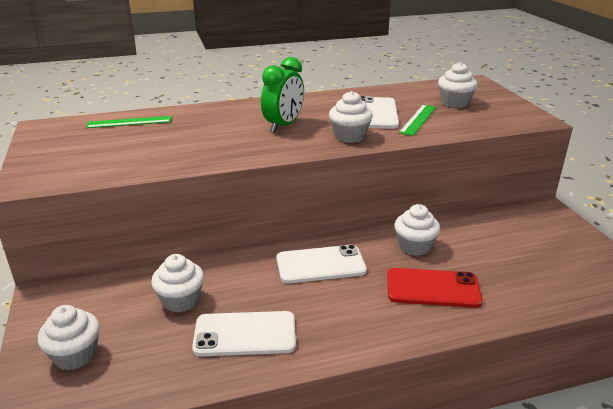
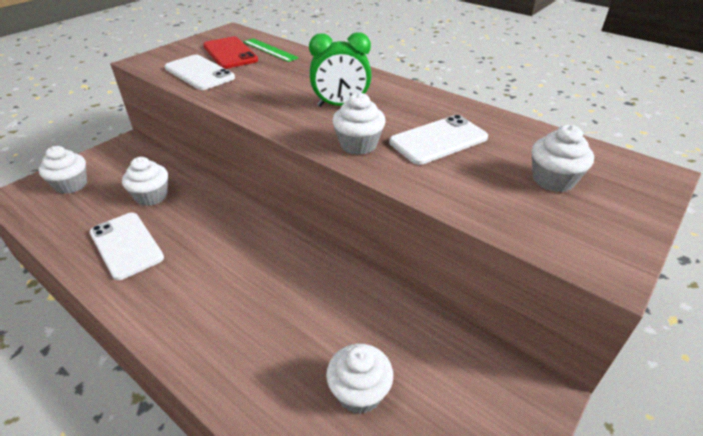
camera: 55 degrees right, 10 degrees up
white phone [276,244,367,283] -> white phone moved to [165,55,235,90]
red phone [387,268,483,308] -> red phone moved to [203,37,258,69]
white cupcake [394,204,440,256] -> white cupcake moved to [326,344,393,414]
green ruler [399,105,436,136] -> none

